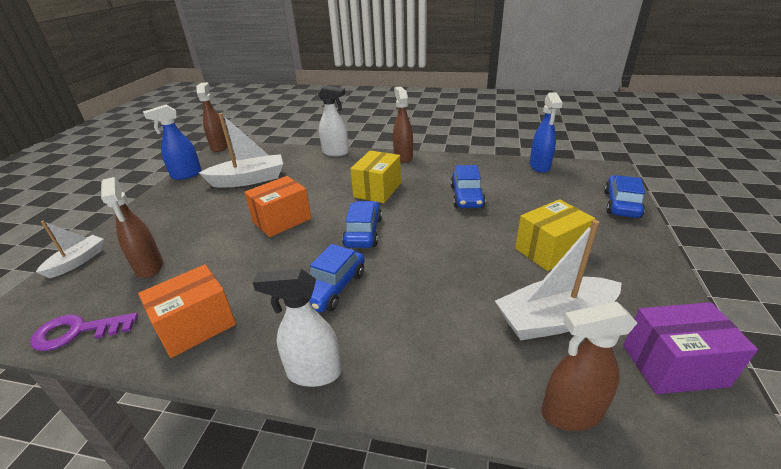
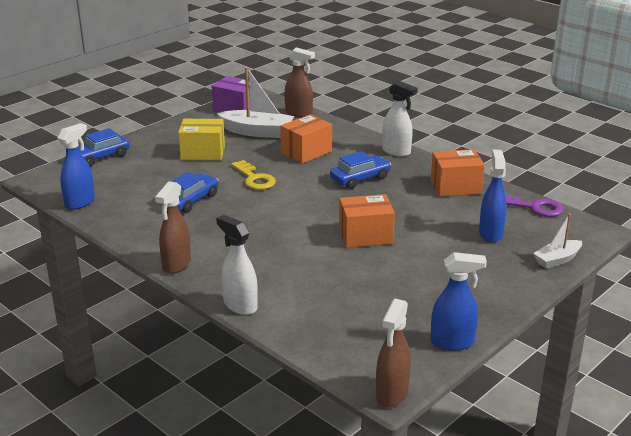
camera: 150 degrees left, 5 degrees down
brown spray bottle [101,177,163,278] -> blue spray bottle [479,150,507,242]
white boat [199,113,283,188] -> none
blue car [342,201,382,248] -> none
yellow box [350,151,401,203] -> none
none -> yellow key [231,160,276,190]
none -> orange box [280,114,332,164]

